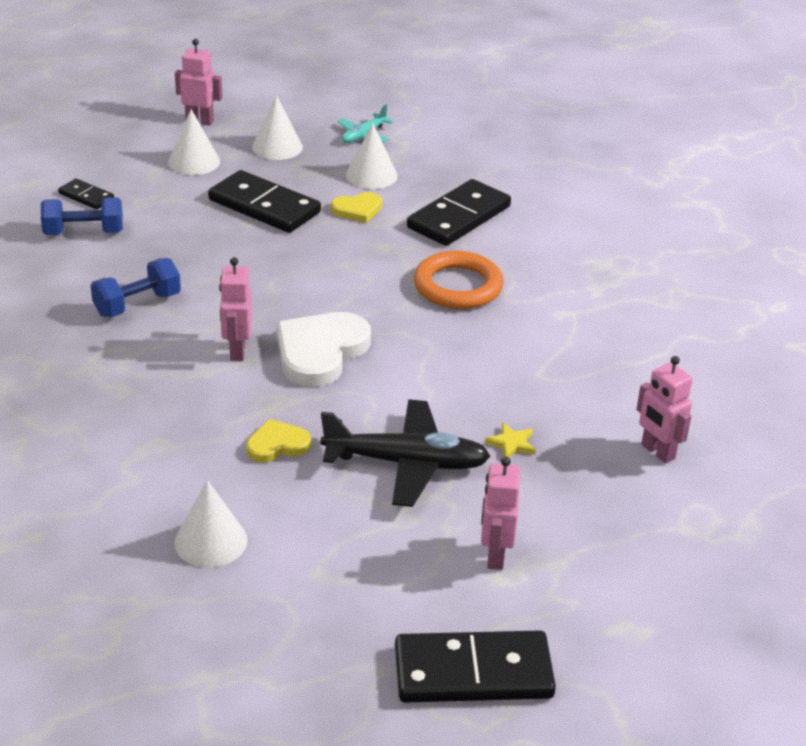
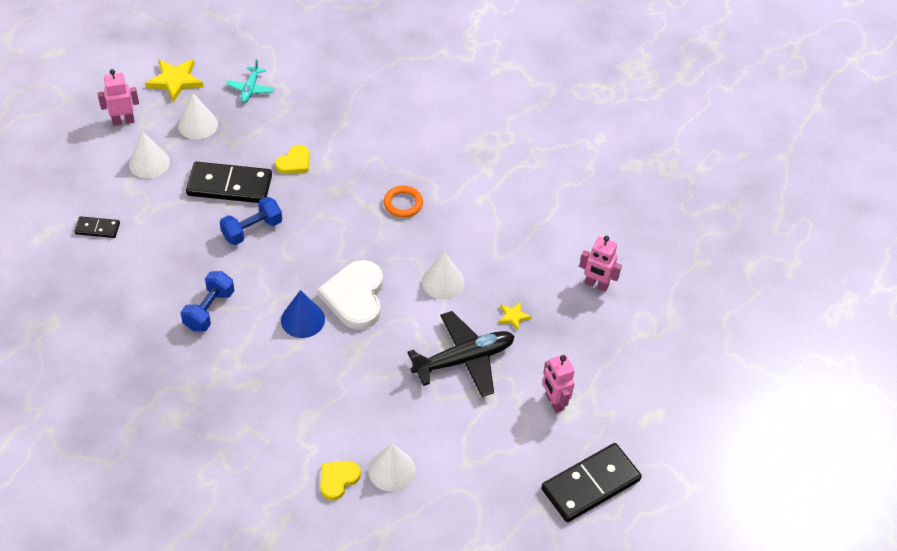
camera: 30 degrees left, 15 degrees up
blue dumbbell [41,197,123,235] -> blue dumbbell moved to [220,197,282,245]
pink robot [219,257,252,361] -> blue cone [281,290,325,338]
yellow heart [246,419,311,463] -> yellow heart moved to [320,461,361,500]
white cone [346,123,398,189] -> white cone moved to [422,252,465,300]
black domino [407,179,511,246] -> none
orange ring [414,251,504,309] -> orange ring [384,186,423,218], size x0.62
none -> yellow star [145,59,203,103]

